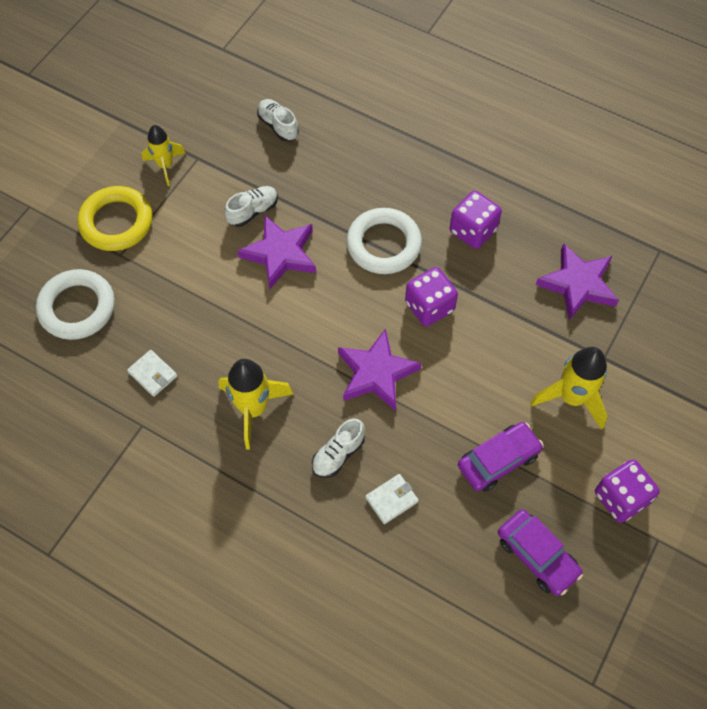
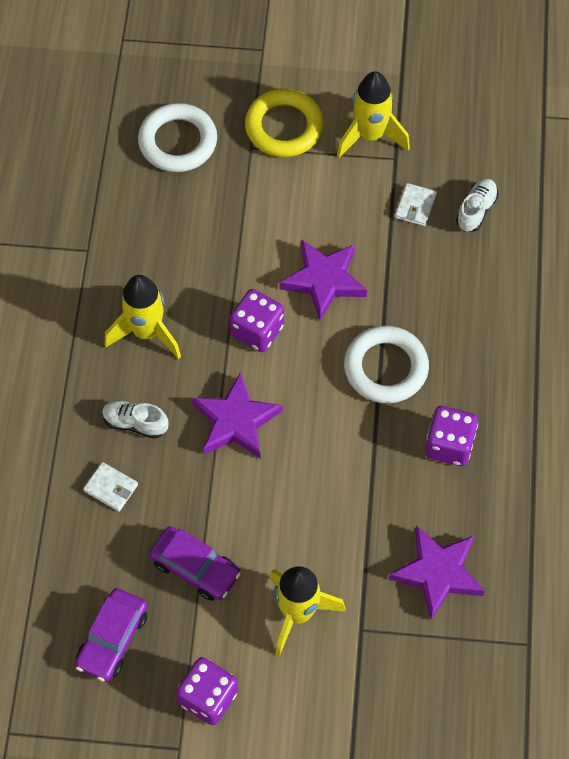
camera: 65 degrees right, 0 degrees up
white wallet [127,350,177,397] -> white wallet moved to [395,183,437,226]
yellow rocket [142,125,186,186] -> yellow rocket [337,71,410,158], size x1.53
white shoe [225,186,278,227] -> none
purple dice [405,267,458,326] -> purple dice moved to [230,289,284,352]

